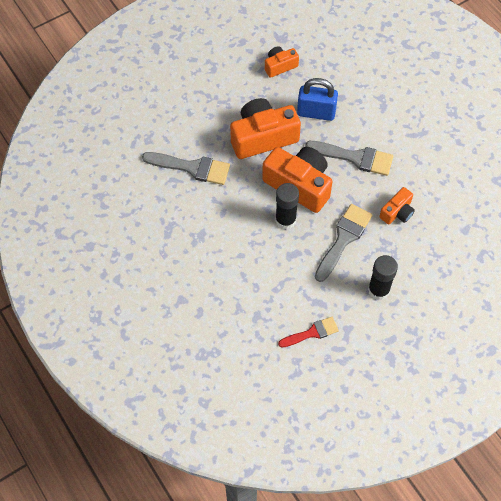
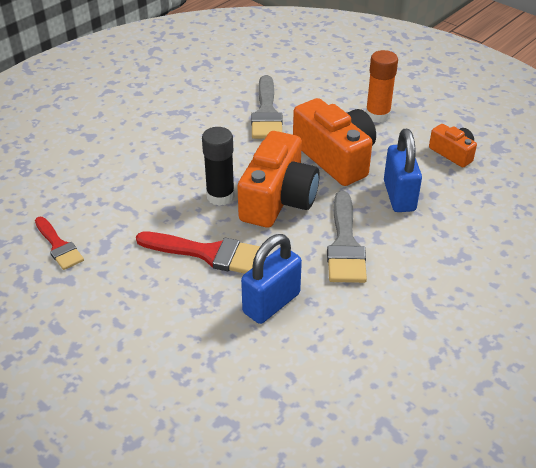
camera: 75 degrees right, 20 degrees down
grey brush [315,204,372,282] -> red brush [136,232,261,273]
black glue stick [368,255,398,300] -> none
orange camera [379,187,415,225] -> blue padlock [241,234,302,324]
none -> orange glue stick [366,50,398,123]

